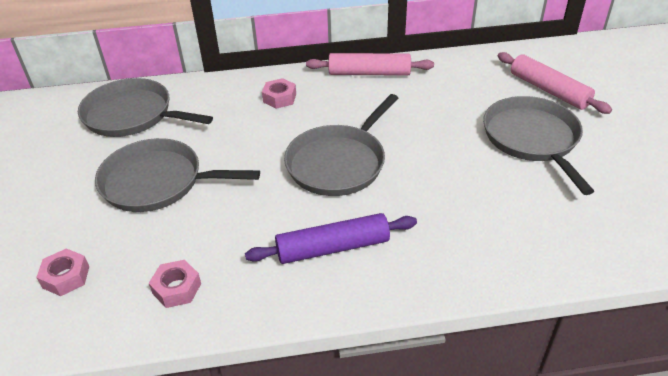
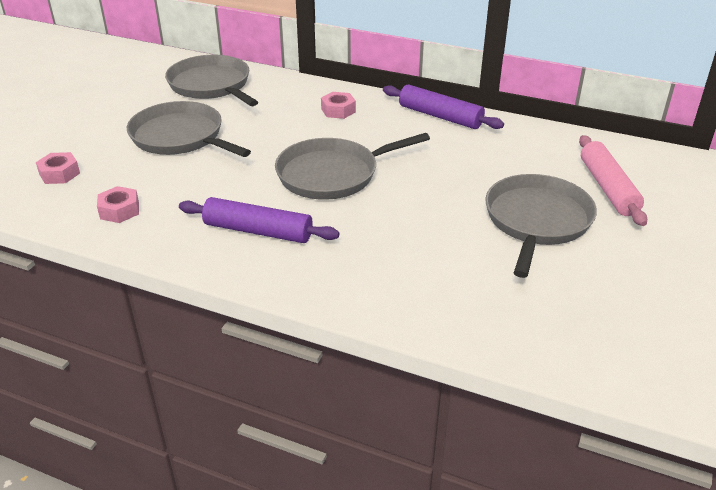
camera: 30 degrees right, 5 degrees down
pink rolling pin [306,53,434,76] -> purple rolling pin [383,85,504,129]

